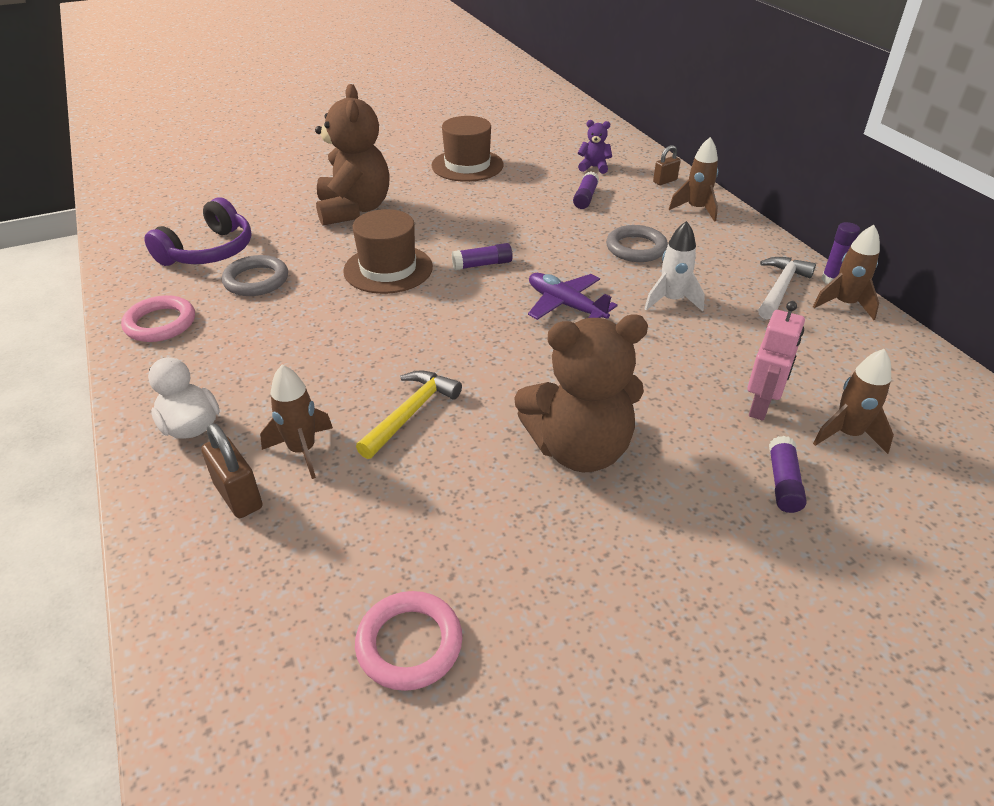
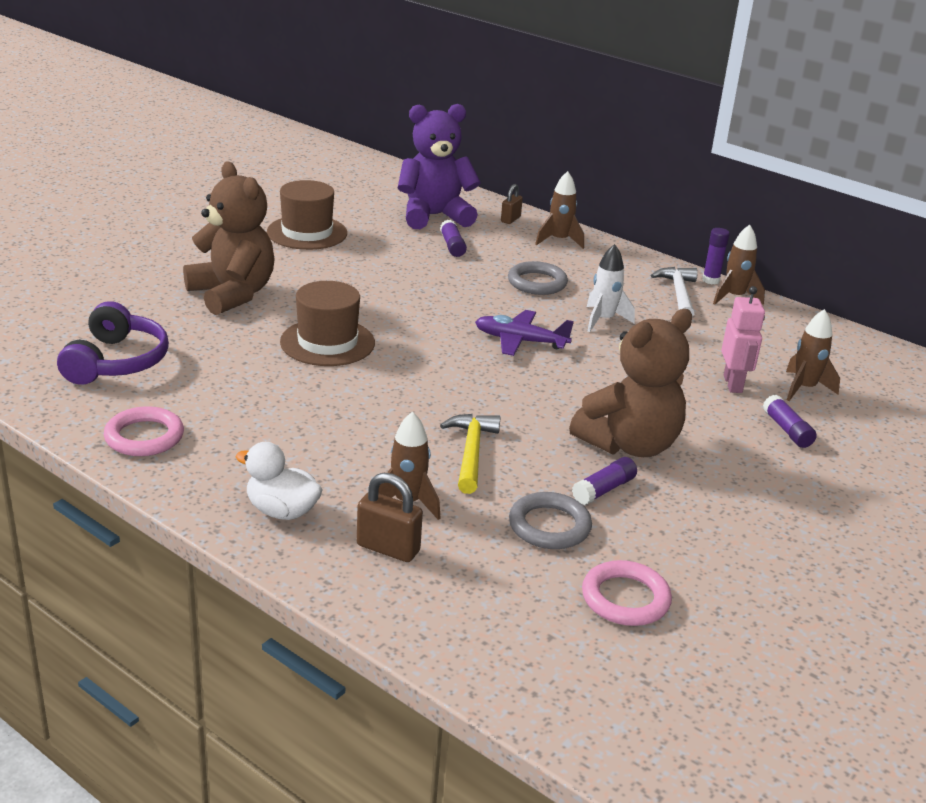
camera: 30 degrees left, 10 degrees down
grey ring [222,255,288,296] -> grey ring moved to [509,492,592,549]
purple glue stick [452,243,513,270] -> purple glue stick moved to [572,457,637,505]
purple teddy bear [578,120,612,174] -> purple teddy bear [398,104,481,229], size x2.30

